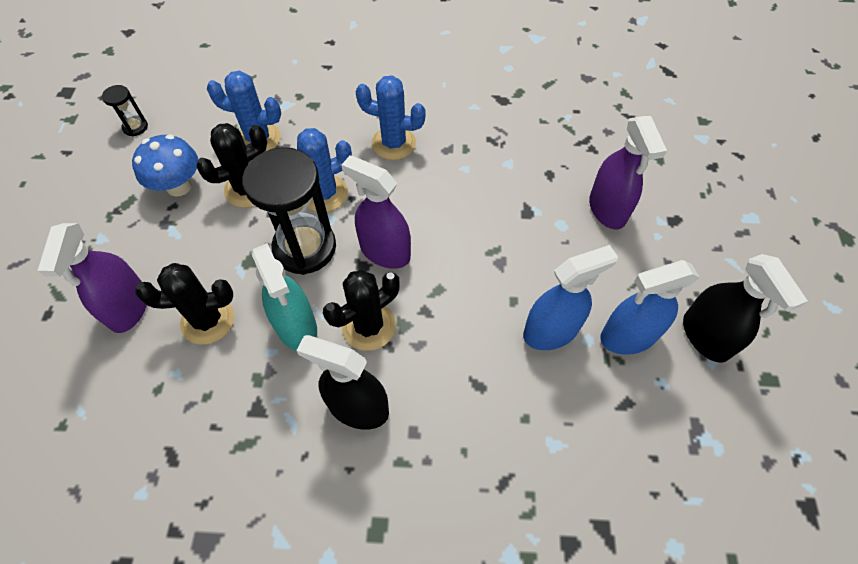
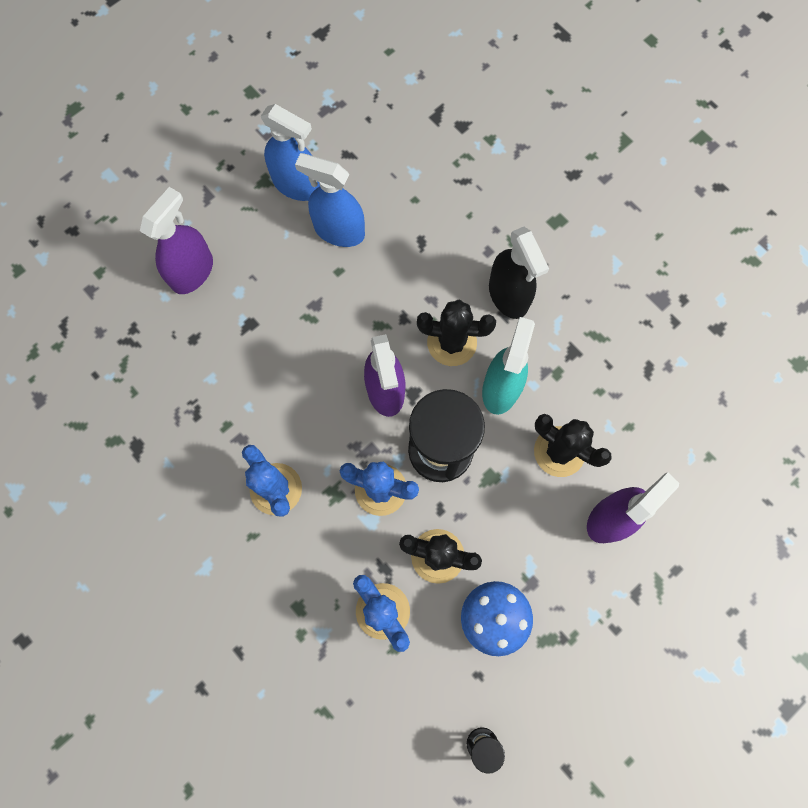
camera: 135 degrees left, 15 degrees up
black spray bottle [683,254,808,363] -> none

